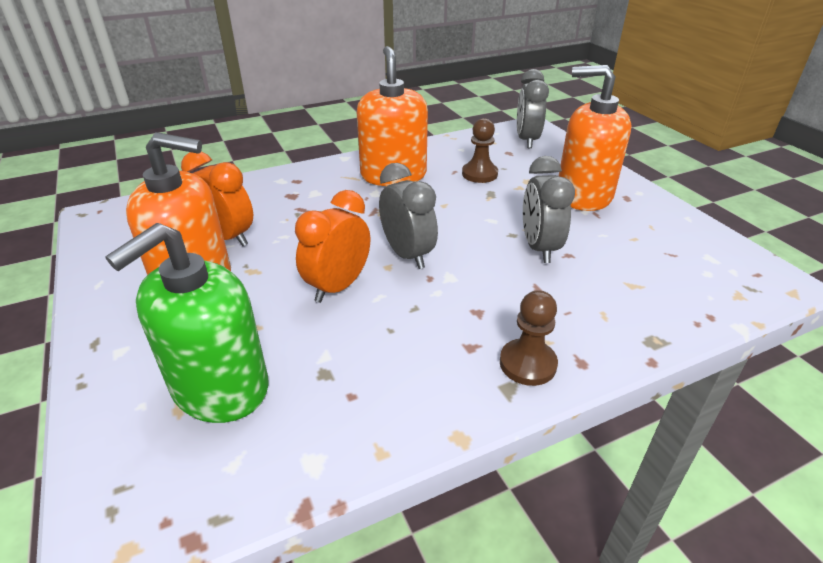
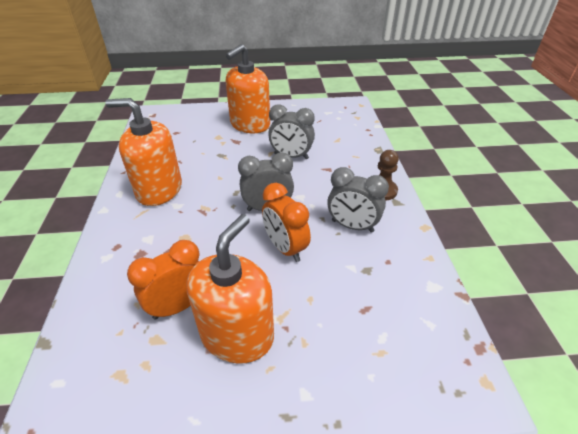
camera: 70 degrees left, 5 degrees up
green soap dispenser [105,223,269,423] -> none
brown pawn [462,118,498,183] -> none
grey clock [517,69,549,148] -> grey clock moved to [327,167,389,233]

